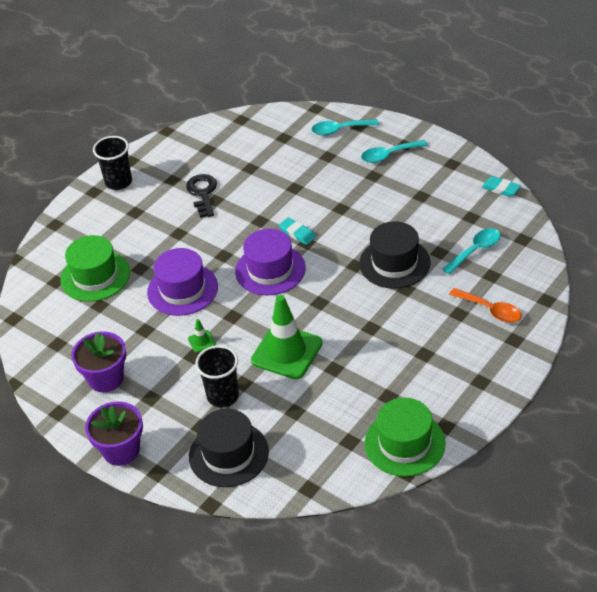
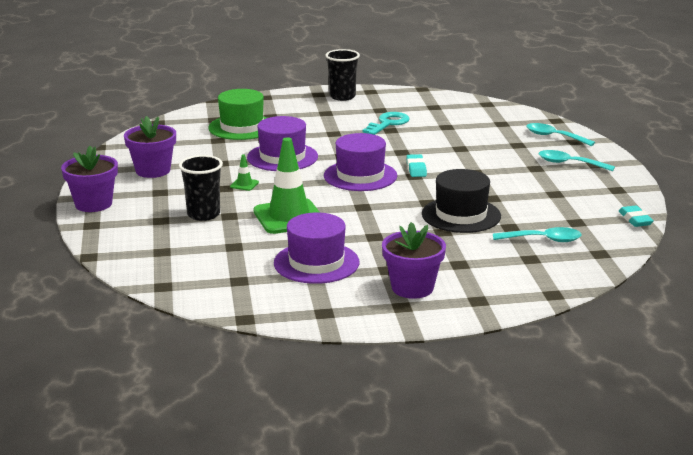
camera: 40 degrees right, 20 degrees down
black key [186,174,217,218] -> turquoise key [362,112,410,135]
black hat [189,409,269,487] -> none
green hat [364,398,446,477] -> none
orange spoon [449,288,522,323] -> none
none -> purple hat [274,212,359,284]
none -> purple flower pot [382,222,446,299]

